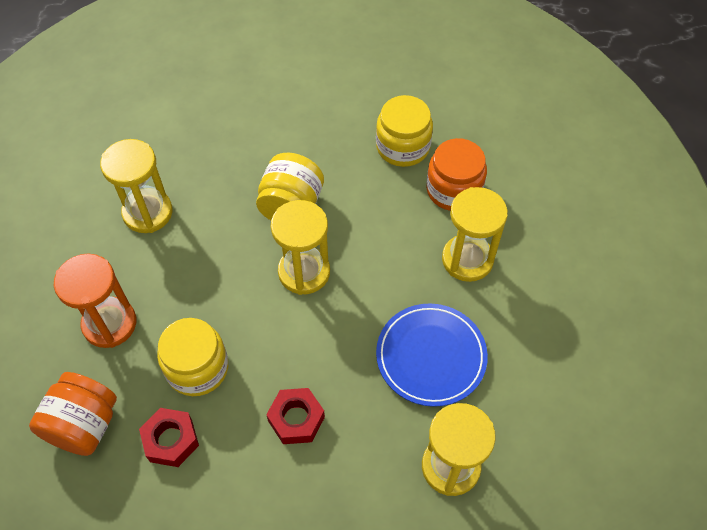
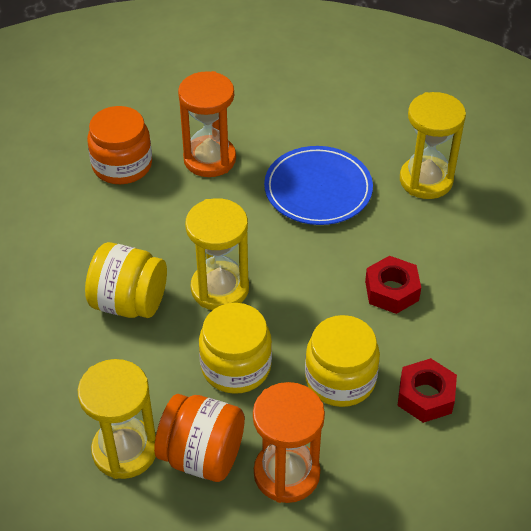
camera: 90 degrees left, 10 degrees down
orange jar [29,372,117,456] -> orange jar moved to [154,394,245,482]
yellow jar [376,95,433,167] -> yellow jar moved to [199,303,272,394]
yellow hourglass [442,187,508,282] -> orange hourglass [178,71,236,177]

